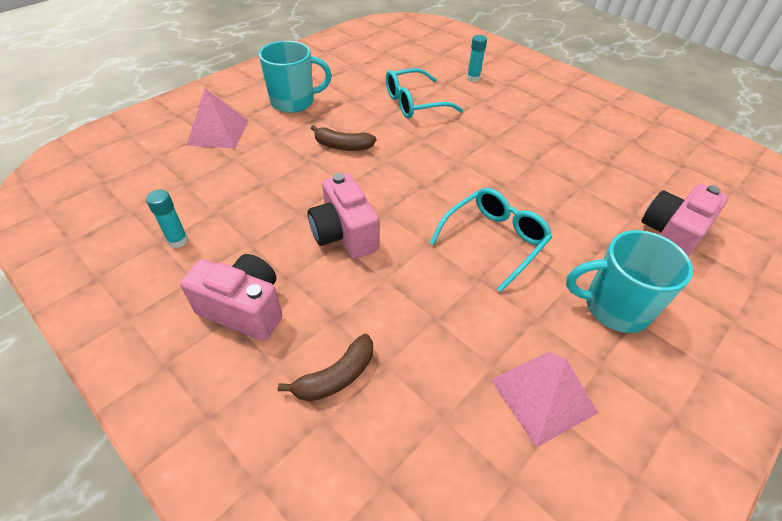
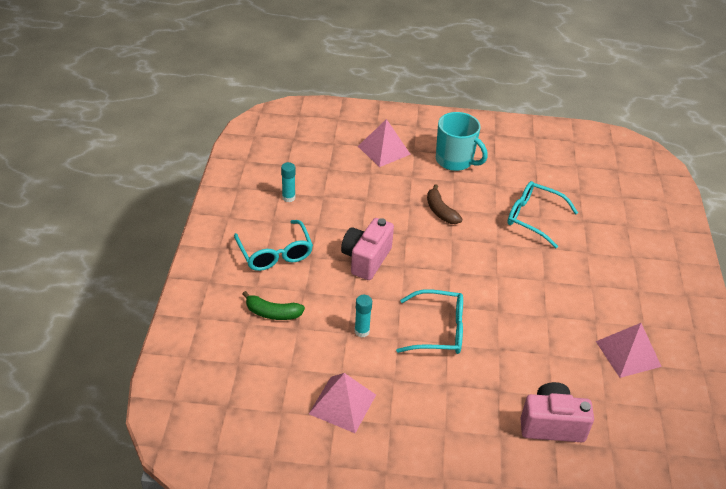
camera: 50 degrees right, 5 degrees down
pink camera [180,254,282,341] -> turquoise glasses [234,220,313,271]
brown banana [278,334,373,402] -> green banana [243,291,305,320]
turquoise glue stick [467,35,487,82] -> turquoise glue stick moved to [354,295,372,337]
turquoise mug [566,230,693,333] -> none
none -> pink pyramid [596,323,662,378]

